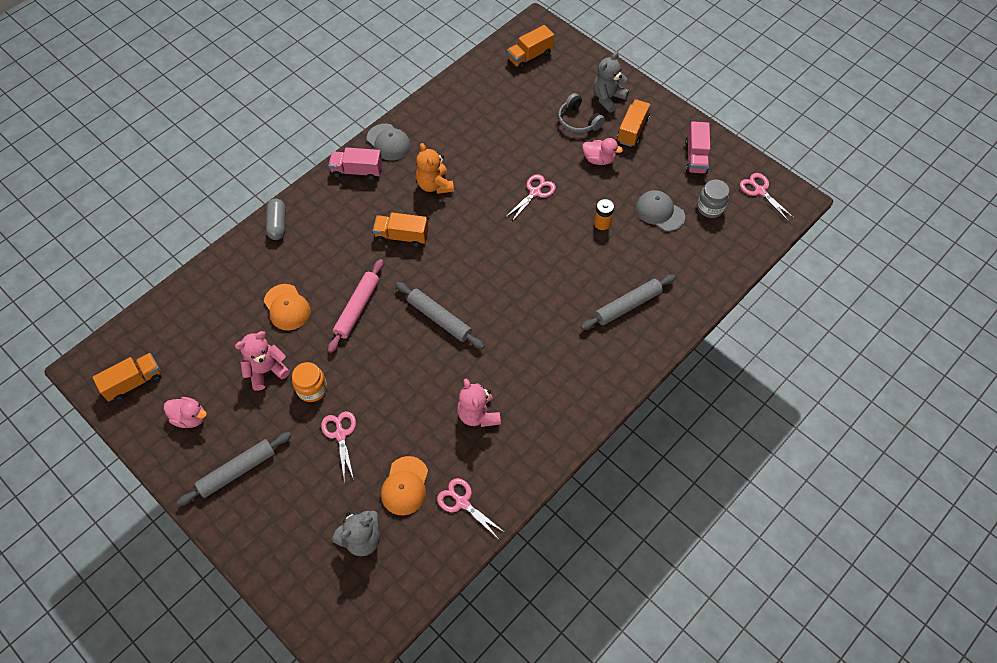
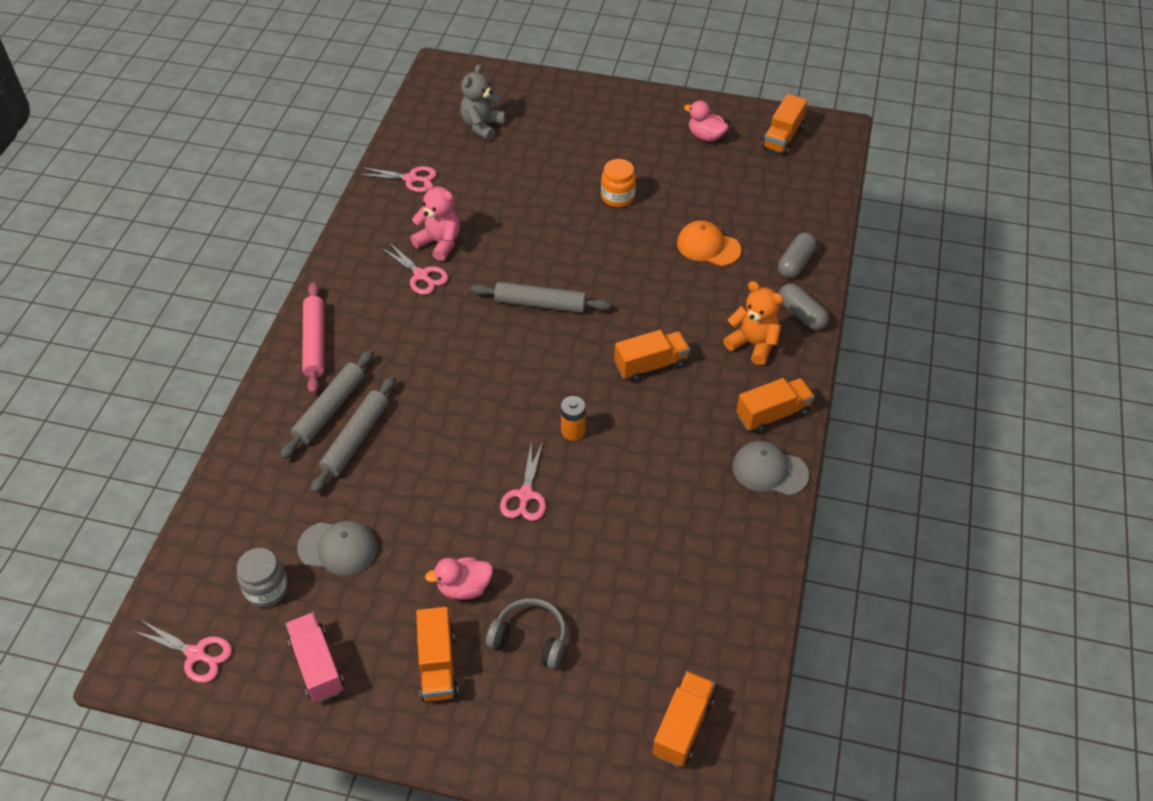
camera: 150 degrees right, 10 degrees down
pink duck [164,397,207,428] -> pink duck turned 45 degrees clockwise [684,100,729,142]
grey rolling pin [177,432,292,506] -> grey rolling pin moved to [311,376,395,494]
pink teddy bear [235,331,290,391] -> none
pink scissors [321,411,356,483] -> pink scissors moved to [381,242,448,295]
pink rolling pin [328,259,384,353] -> pink rolling pin moved to [302,282,324,394]
pink truck [329,147,382,180] -> orange truck [736,378,815,434]
orange cap [381,456,428,515] -> none
orange teddy bear [416,143,454,194] -> orange teddy bear moved to [723,281,783,365]
grey teddy bear [593,52,629,113] -> none
orange battery [594,199,614,230] -> orange battery moved to [561,396,586,441]
none -> grey capsule [778,232,816,278]

